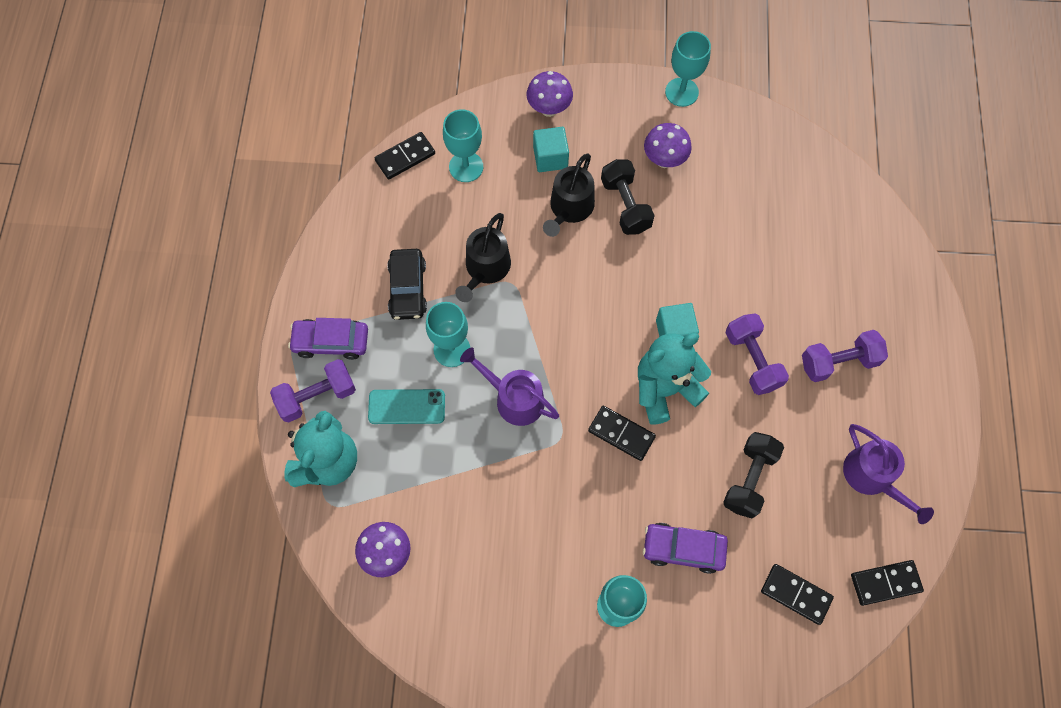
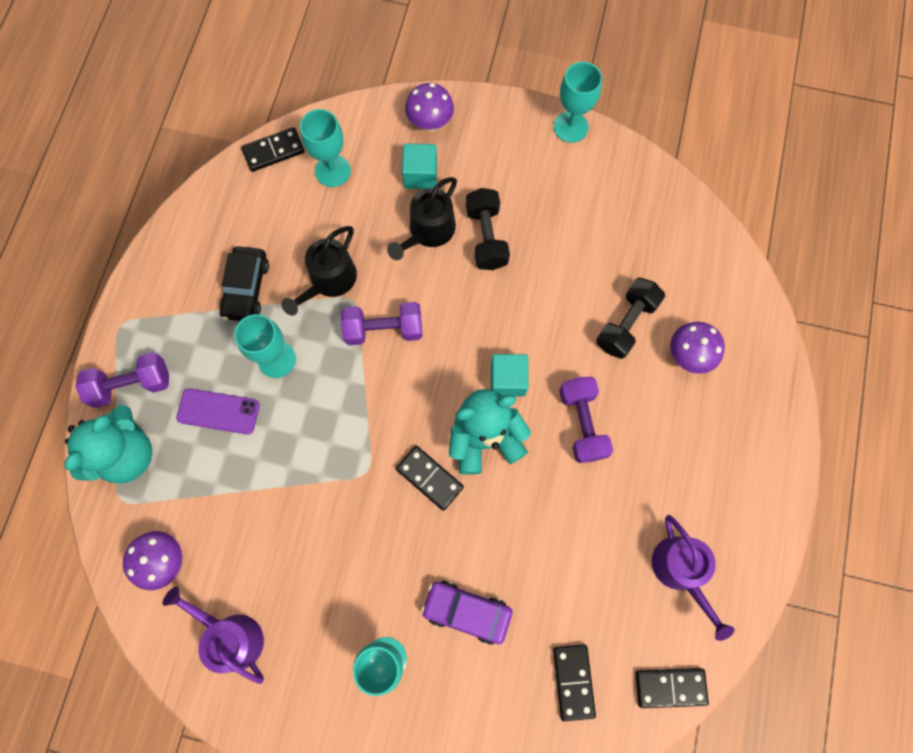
camera: 10 degrees right, 5 degrees up
purple car [288,318,368,360] -> none
turquoise phone [368,389,445,424] -> purple phone [176,388,260,435]
purple watering can [460,347,559,426] -> purple watering can moved to [162,586,264,684]
purple mushroom [644,123,692,168] -> purple mushroom moved to [670,322,725,374]
black dumbbell [723,432,784,519] -> black dumbbell moved to [596,278,665,359]
black domino [761,564,834,625] -> black domino turned 45 degrees clockwise [553,644,596,721]
purple dumbbell [802,330,888,382] -> purple dumbbell moved to [341,302,423,345]

